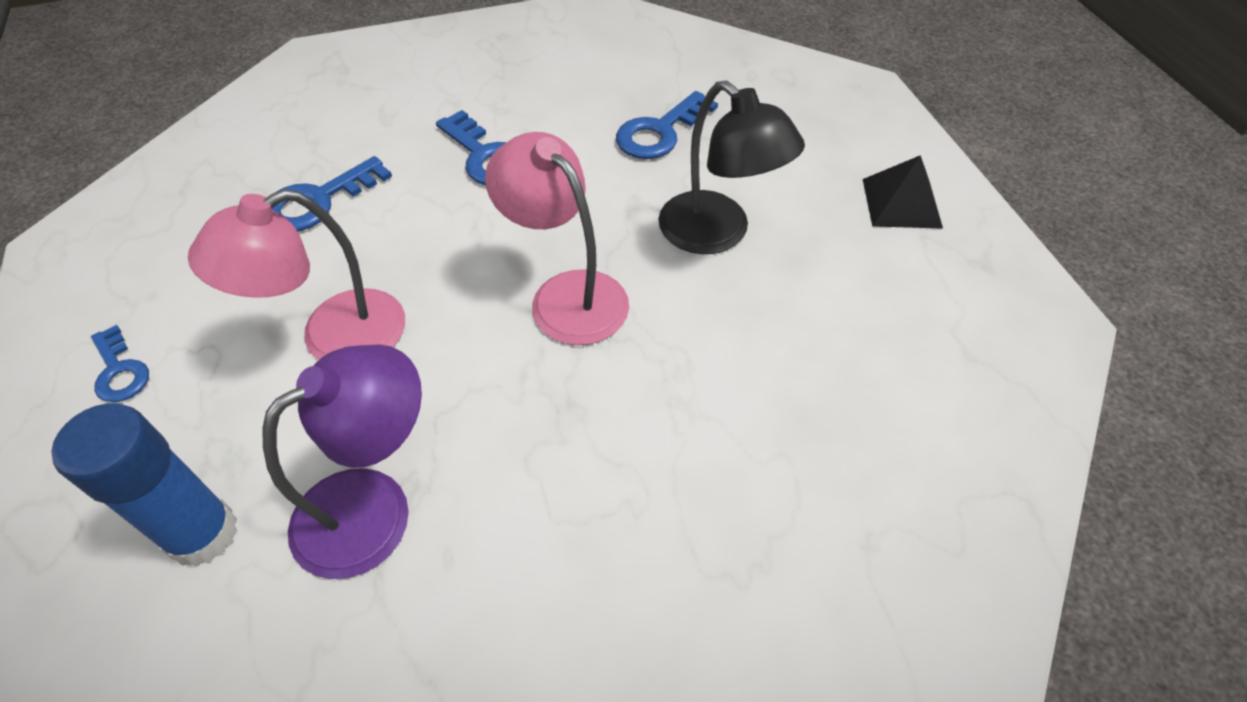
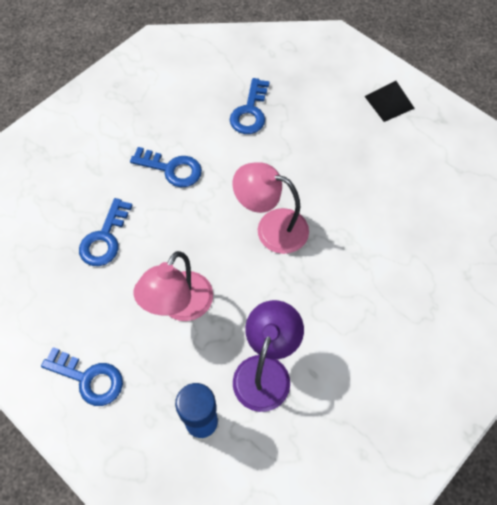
camera: 30 degrees left, 10 degrees up
blue key [91,325,149,402] -> blue key [41,347,123,406], size x1.55
black lamp [659,80,805,254] -> none

